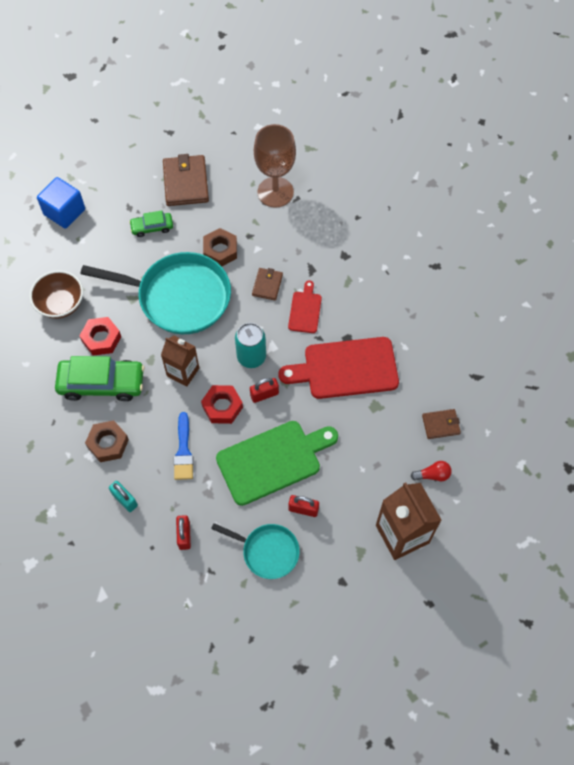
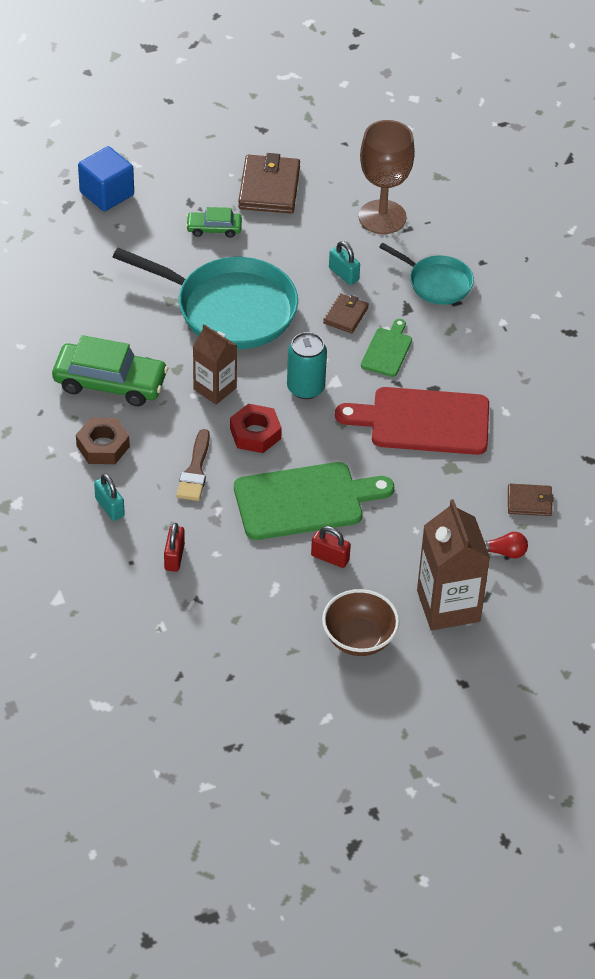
camera: 10 degrees right, 15 degrees down
brown bowl [30,270,83,319] -> brown bowl moved to [322,589,399,656]
red nut [79,317,121,356] -> none
blue brush [174,412,193,480] -> brown brush [176,429,210,501]
brown nut [203,228,237,266] -> none
turquoise pan [211,523,300,579] -> turquoise pan moved to [379,243,474,305]
red padlock [250,378,279,403] -> none
red cutting board [288,280,322,333] -> green cutting board [361,319,412,377]
none -> turquoise padlock [329,241,360,285]

